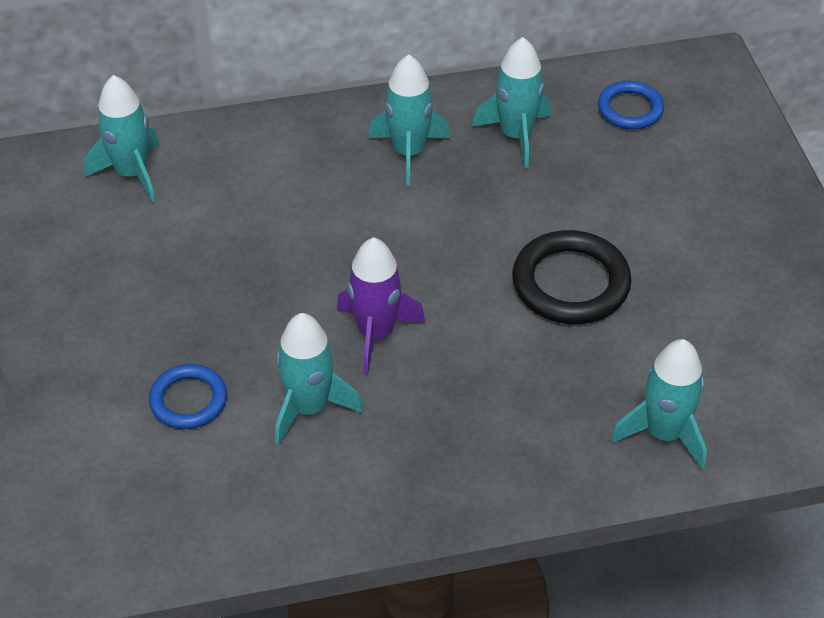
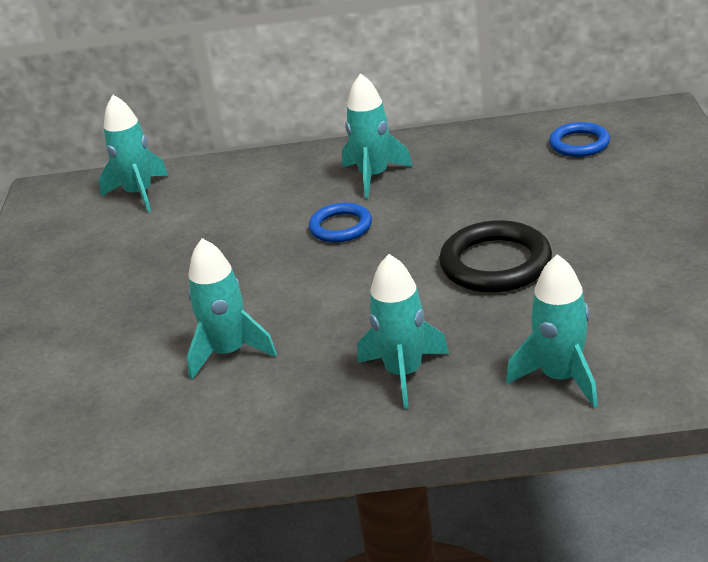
camera: 15 degrees right, 15 degrees down
blue ring [149,364,227,429] -> blue ring moved to [309,203,372,243]
purple rocket [337,237,425,375] -> none
turquoise rocket [472,37,551,168] -> turquoise rocket moved to [357,254,449,409]

